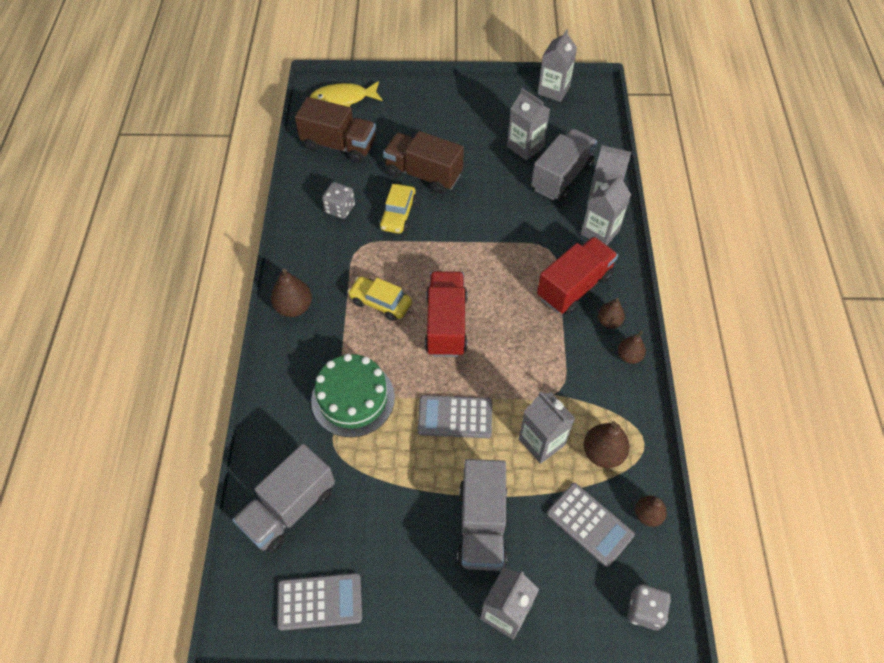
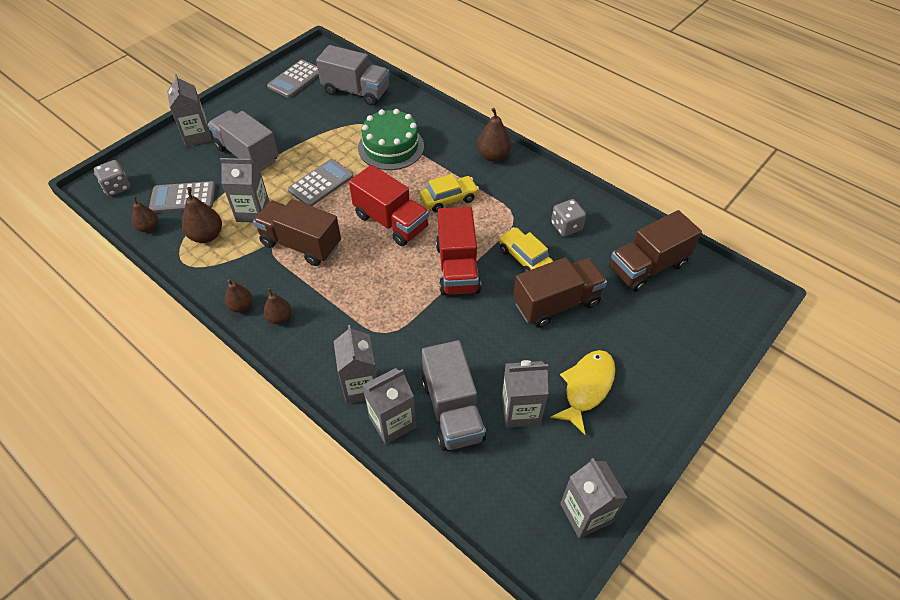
camera: 130 degrees right, 5 degrees down
grey truck [232,443,335,553] -> grey truck turned 120 degrees clockwise [316,45,390,106]
yellow fish [310,81,383,107] -> yellow fish moved to [550,350,615,435]
red truck [537,237,618,315] -> red truck moved to [436,207,481,295]
none -> brown truck [253,199,341,266]

